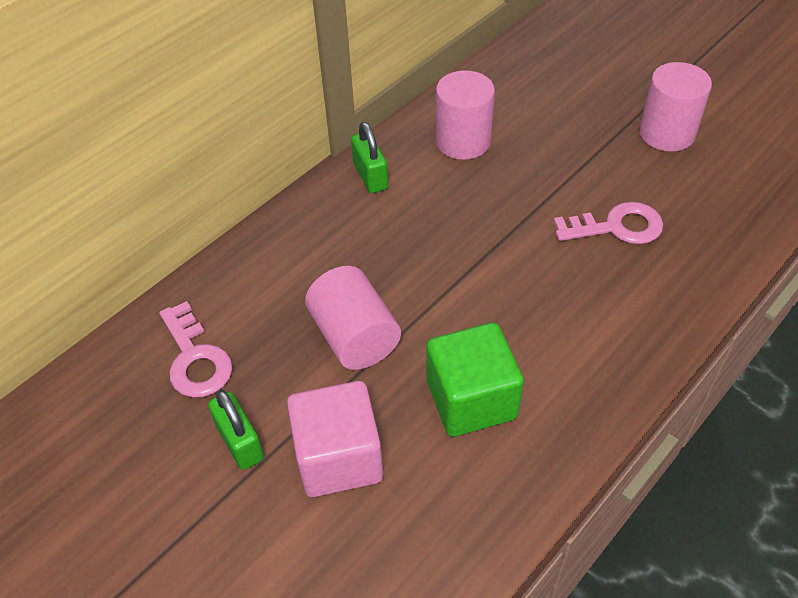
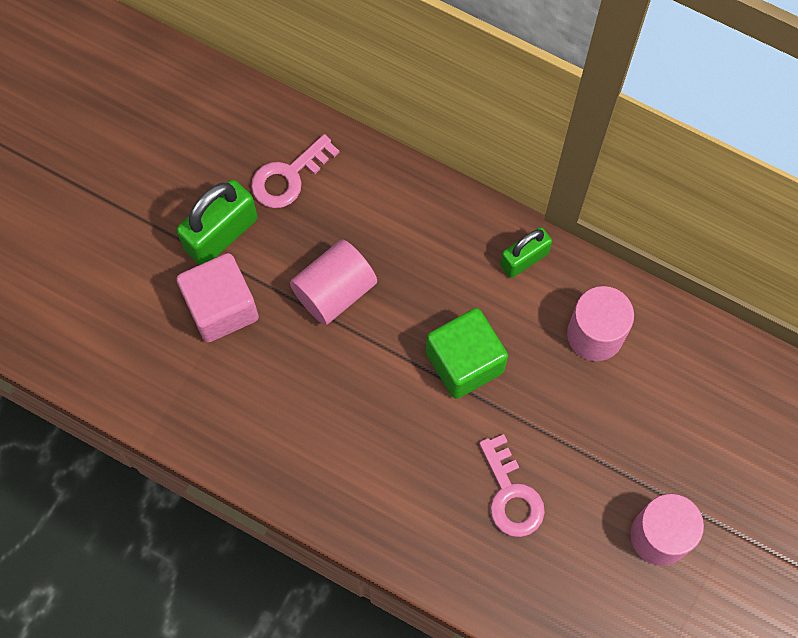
camera: 75 degrees right, 20 degrees up
green padlock [208,390,264,470] -> green padlock [176,179,258,265], size x1.58
green cube [427,322,524,437] -> green cube moved to [426,308,508,399]

